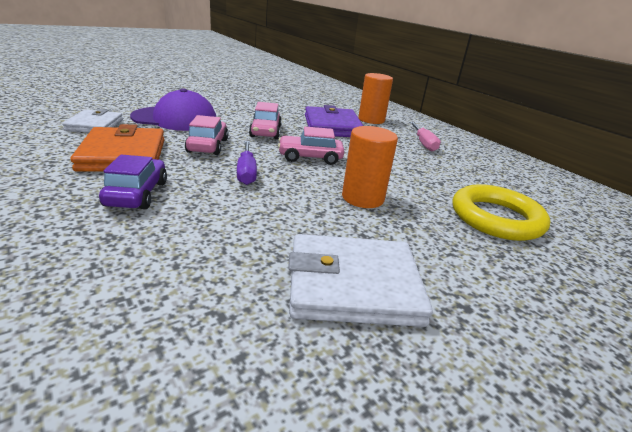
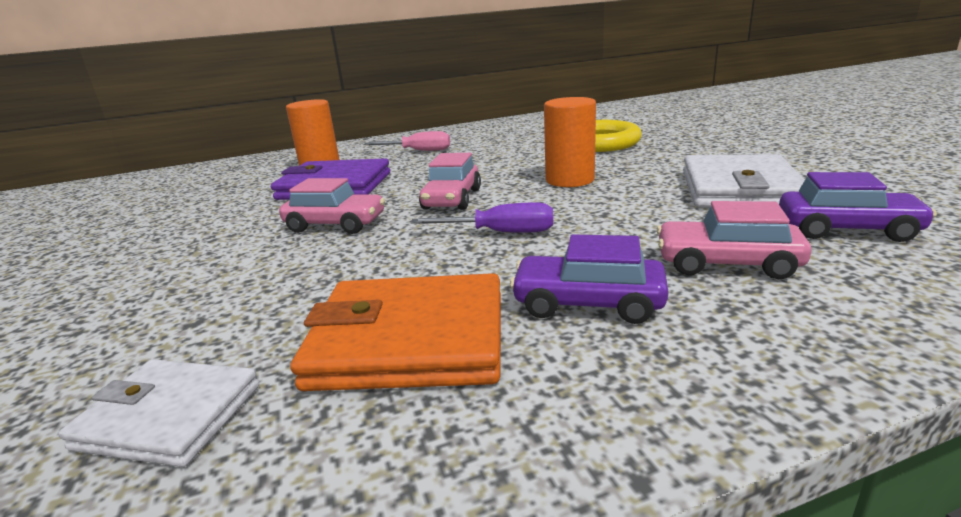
camera: 70 degrees left, 5 degrees down
purple cap [130,88,216,131] -> none
pink car [185,115,228,155] -> pink car moved to [657,201,811,279]
none -> purple car [779,172,937,242]

